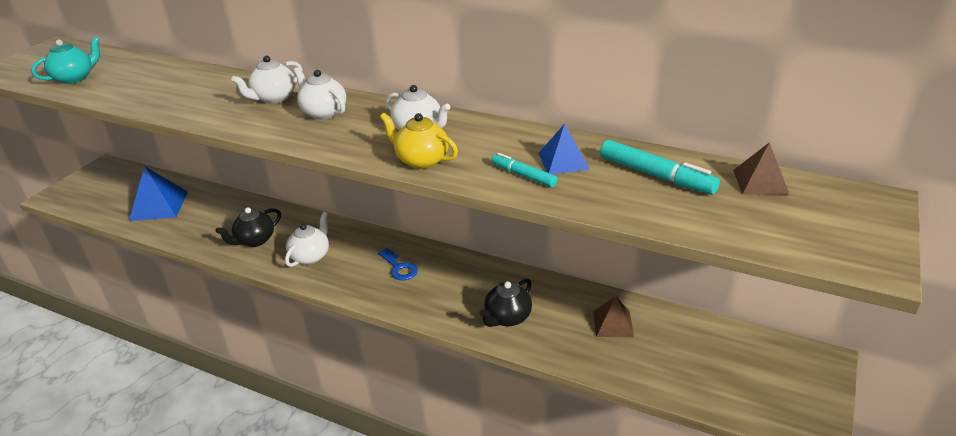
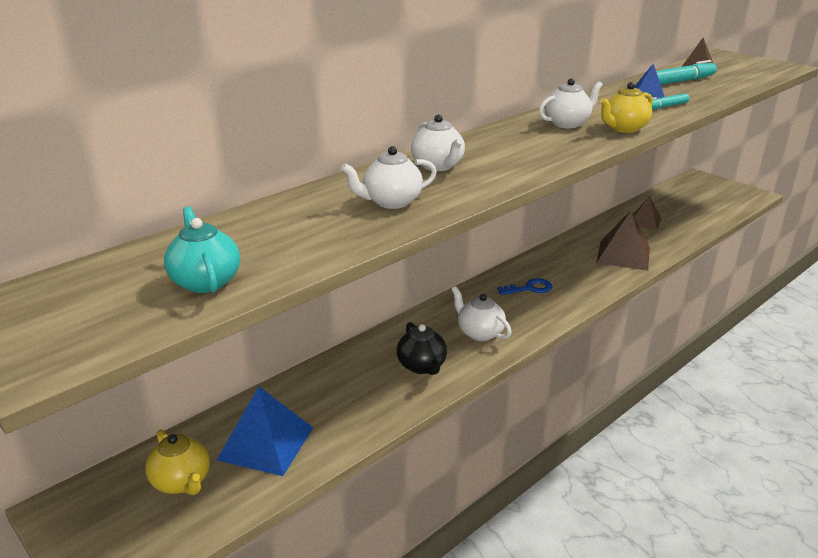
camera: 70 degrees left, 5 degrees down
white teapot [294,67,346,120] -> white teapot moved to [341,146,437,209]
black teapot [479,278,532,327] -> brown pyramid [597,211,650,271]
none -> yellow teapot [145,429,210,495]

